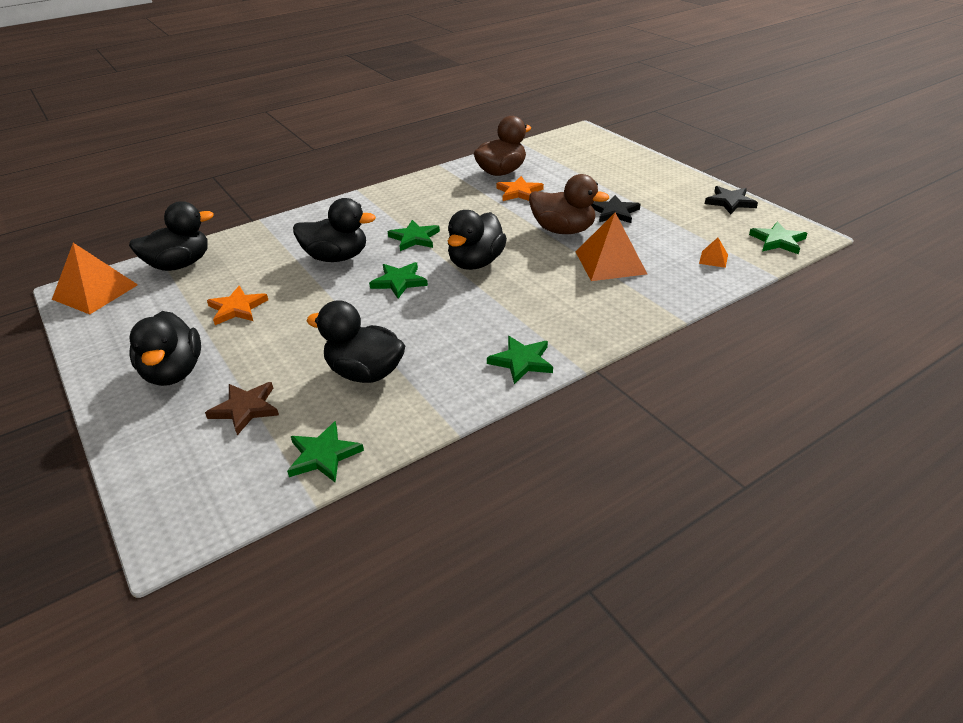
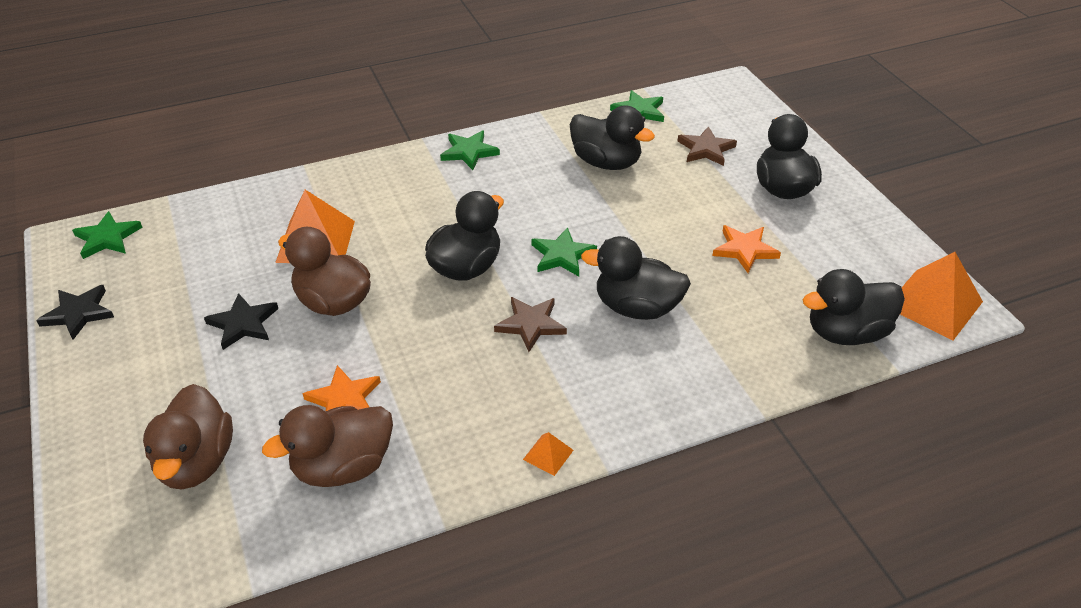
camera: 170 degrees left, 5 degrees up
green star [388,220,440,251] -> brown star [494,297,567,352]
orange pyramid [699,238,728,268] -> orange pyramid moved to [523,432,574,476]
none -> brown duck [143,384,233,490]

